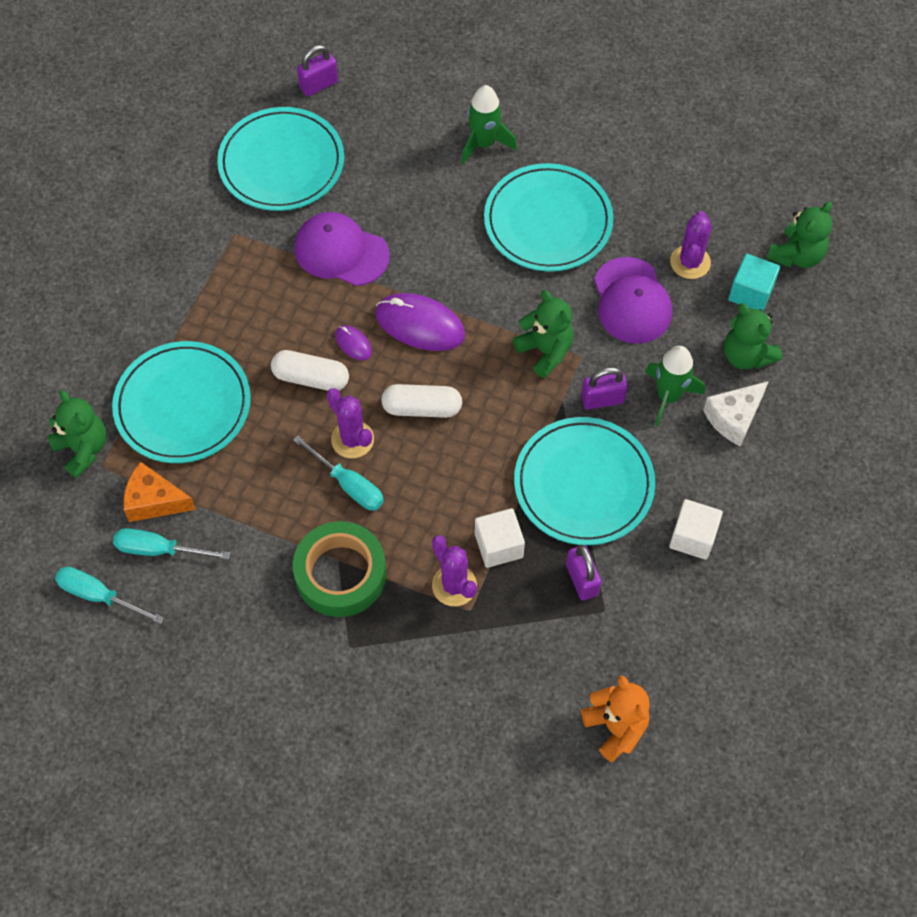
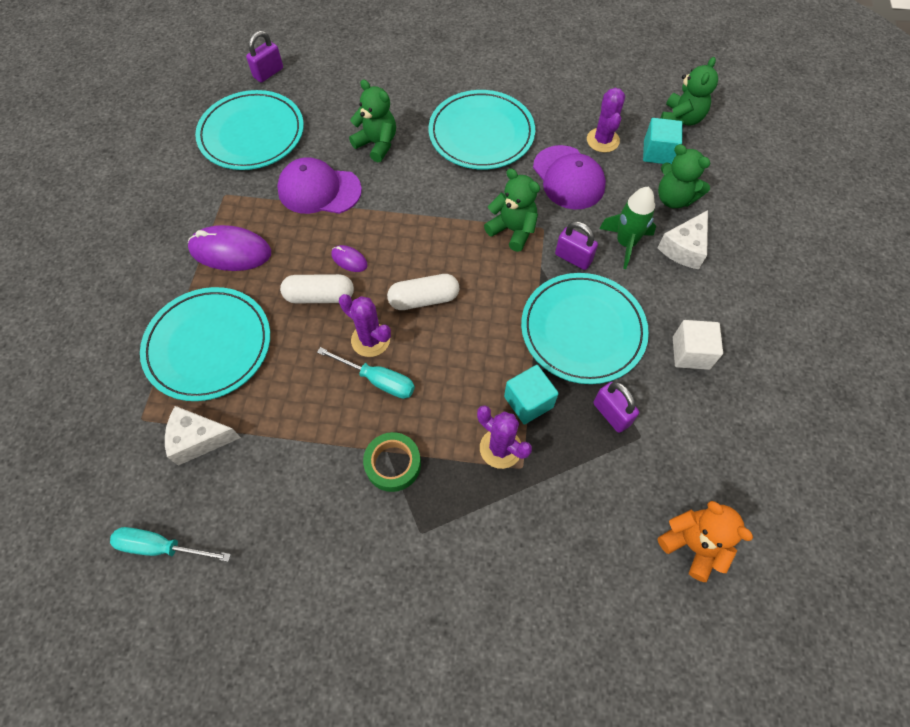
camera: 15 degrees left, 0 degrees up
green teddy bear [48,390,107,478] -> green teddy bear moved to [349,80,396,162]
turquoise screwdriver [113,528,230,559] -> none
orange cheese [123,462,196,522] -> white cheese [165,406,241,466]
green tape [293,521,386,617] -> green tape [363,432,421,492], size x0.64
purple mouse [375,293,465,351] -> purple mouse moved to [188,225,271,271]
green rocket [461,85,517,165] -> none
white cube [475,508,525,568] -> turquoise cube [504,365,559,425]
purple padlock [581,367,628,410] -> purple padlock turned 60 degrees clockwise [555,221,598,270]

